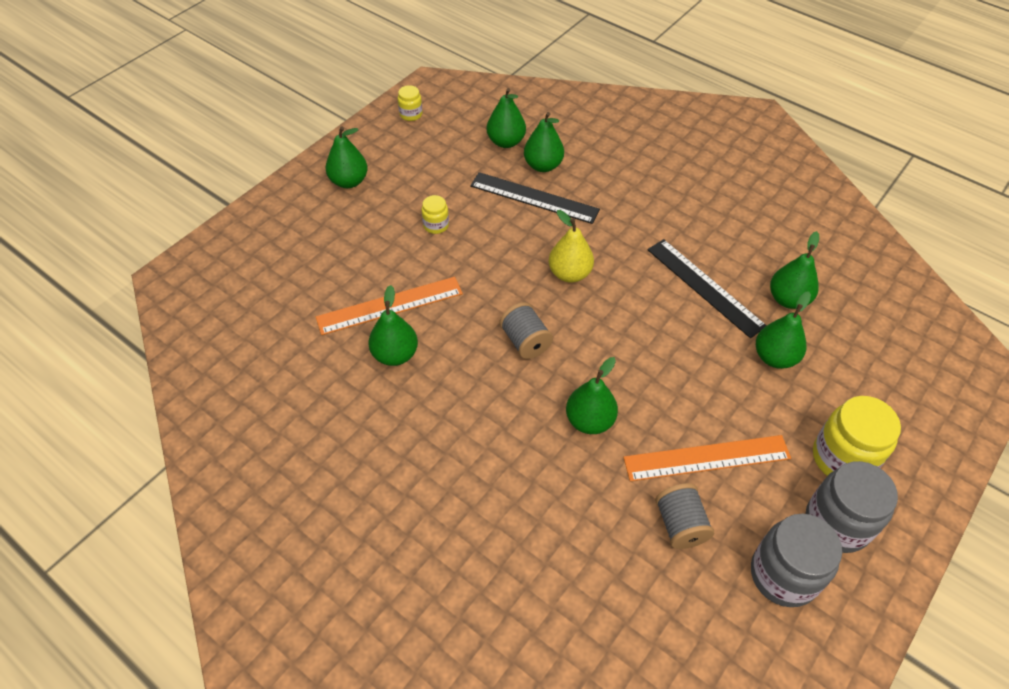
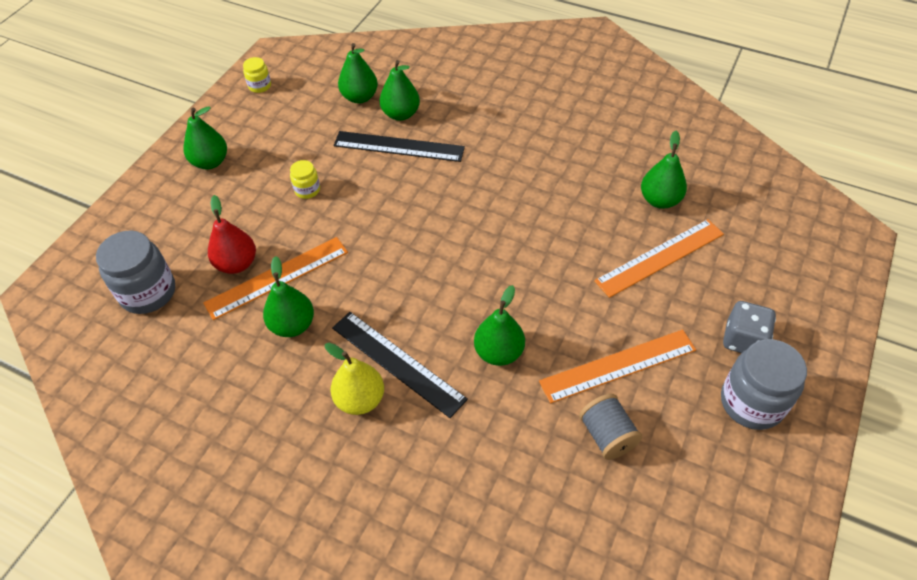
camera: 10 degrees left, 0 degrees up
grey spool [500,302,553,359] -> none
yellow pear [549,210,594,283] -> yellow pear moved to [325,343,384,415]
black ruler [647,239,767,338] -> black ruler moved to [332,312,468,418]
grey jar [751,514,842,607] -> grey jar moved to [96,230,175,314]
green pear [756,291,811,369] -> orange ruler [594,219,724,298]
yellow jar [813,396,901,476] -> grey dice [723,301,776,353]
none -> red pear [208,195,256,274]

